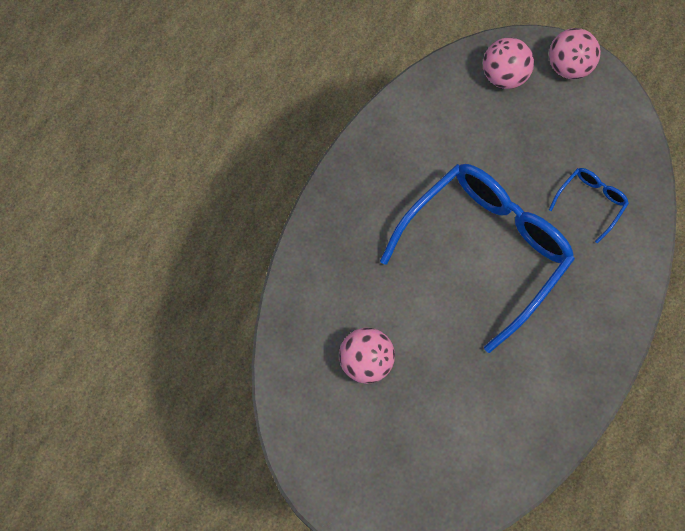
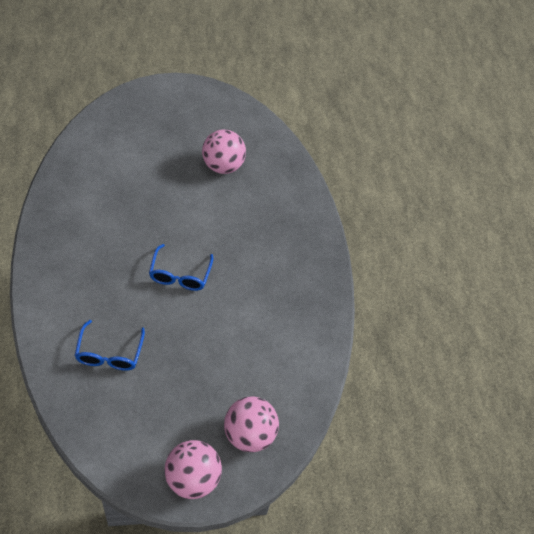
camera: 140 degrees right, 15 degrees down
blue glasses [380,164,575,353] -> blue glasses [149,244,213,291], size x0.42

